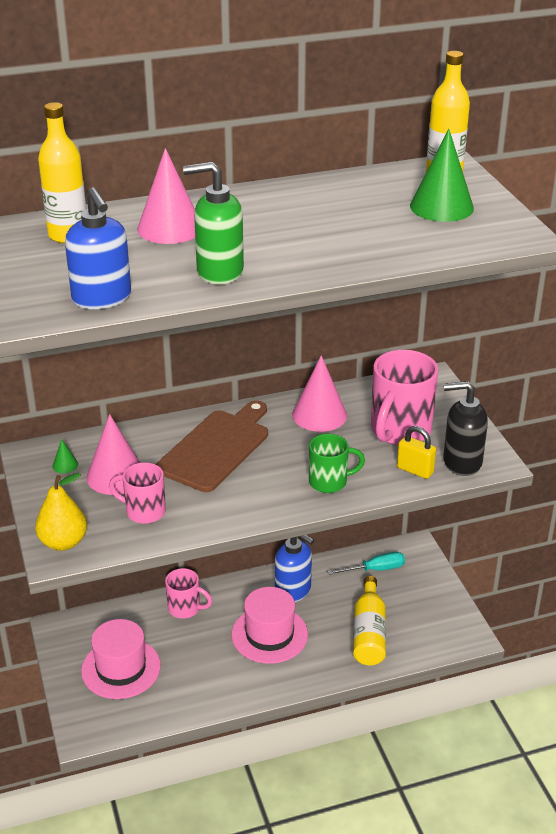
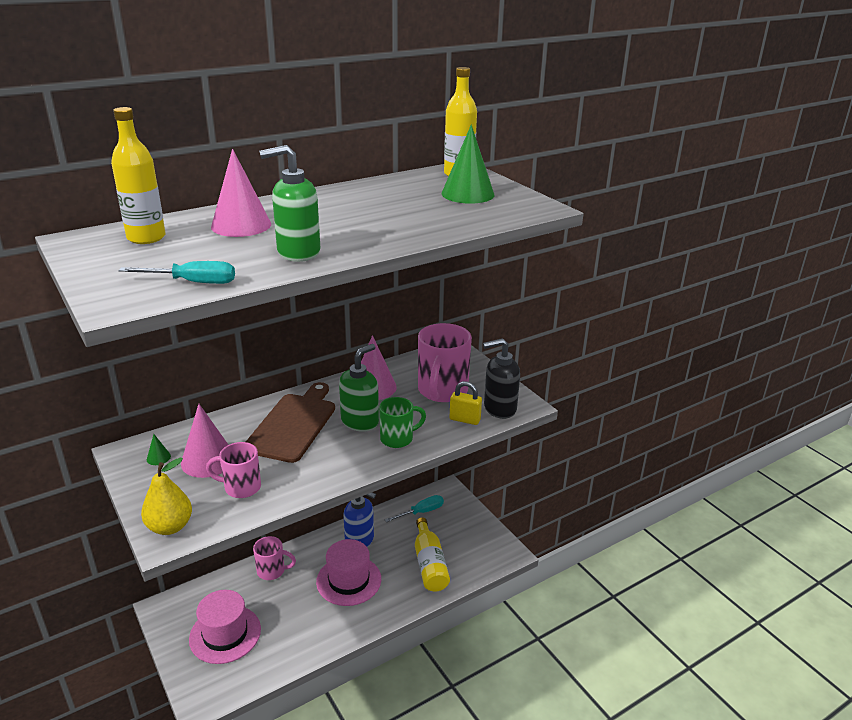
camera: 15 degrees left, 5 degrees down
blue soap dispenser [65,187,131,309] -> turquoise screwdriver [118,261,235,284]
none -> green soap dispenser [339,344,379,432]

